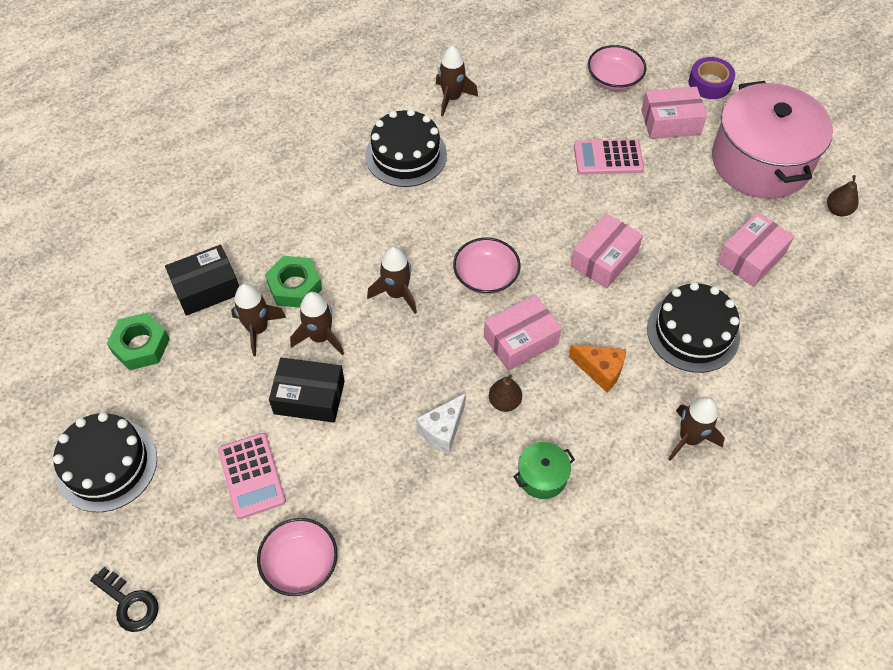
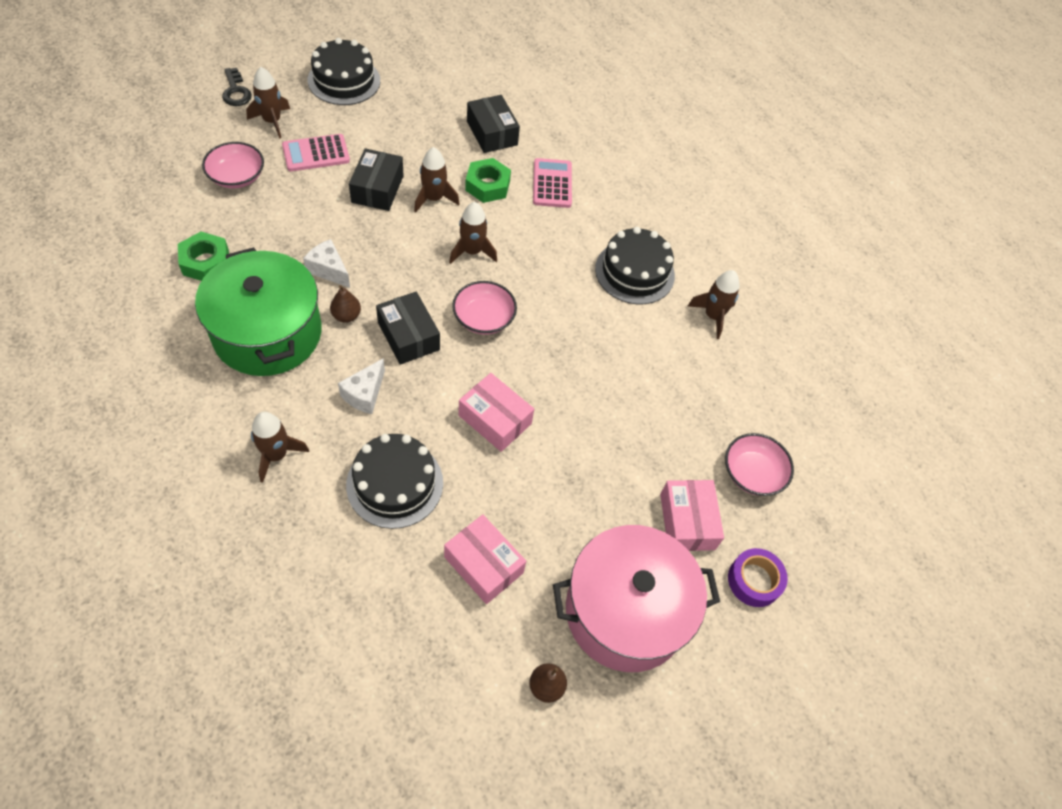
camera: 85 degrees right, 0 degrees up
black key [90,567,159,632] -> black key turned 60 degrees counterclockwise [222,68,252,106]
green nut [107,313,170,370] -> green nut moved to [178,232,229,281]
brown rocket [231,283,286,356] -> brown rocket moved to [246,67,290,139]
pink box [484,295,562,371] -> black box [376,291,440,365]
green pot [513,442,575,499] -> green pot [195,247,322,376], size x2.48
orange cheese [568,345,626,393] -> white cheese [338,358,385,414]
pink calculator [574,139,644,175] -> pink calculator moved to [533,158,572,208]

